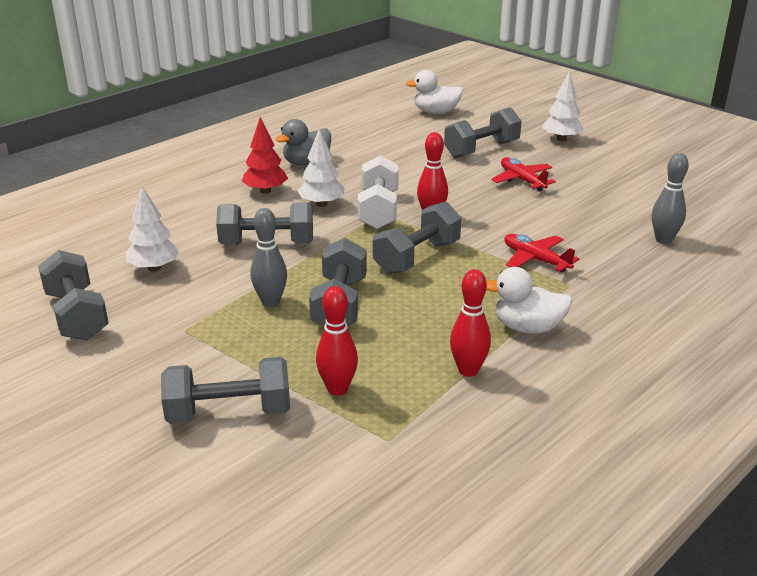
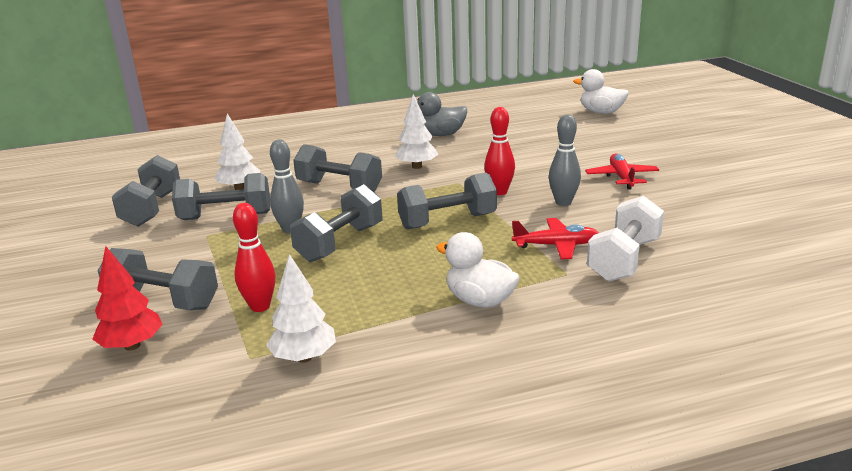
camera: 30 degrees right, 5 degrees down
red tree [242,117,288,194] -> red tree moved to [92,246,163,351]
white dumbbell [357,155,399,229] -> white dumbbell moved to [587,196,664,282]
grey dumbbell [444,107,521,158] -> grey dumbbell moved to [172,173,270,220]
red bowling pin [450,269,491,377] -> none
red plane [504,234,579,272] -> red plane turned 105 degrees clockwise [512,218,598,259]
white tree [542,71,584,141] -> white tree moved to [266,254,336,363]
grey bowling pin [652,153,689,244] -> grey bowling pin moved to [549,114,581,206]

